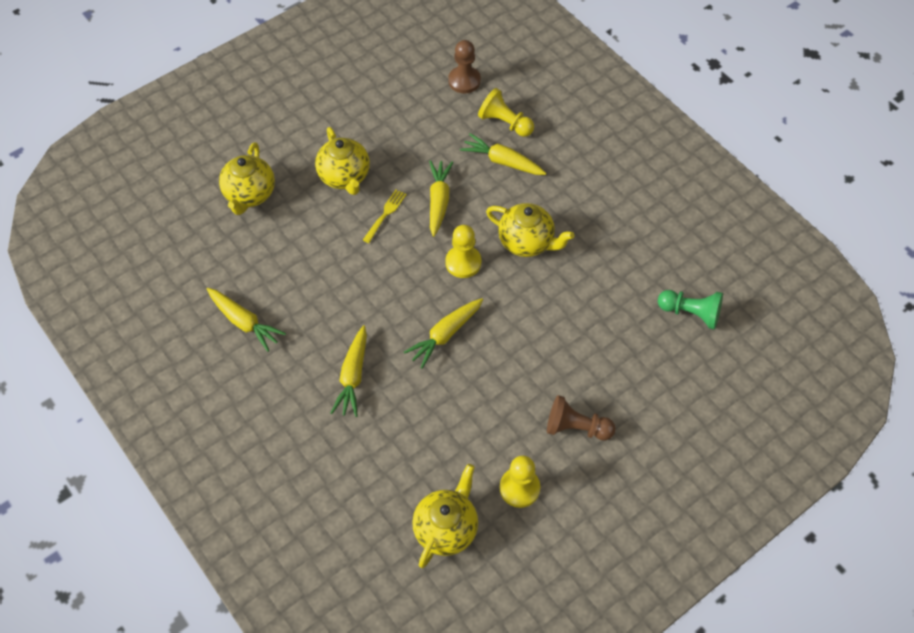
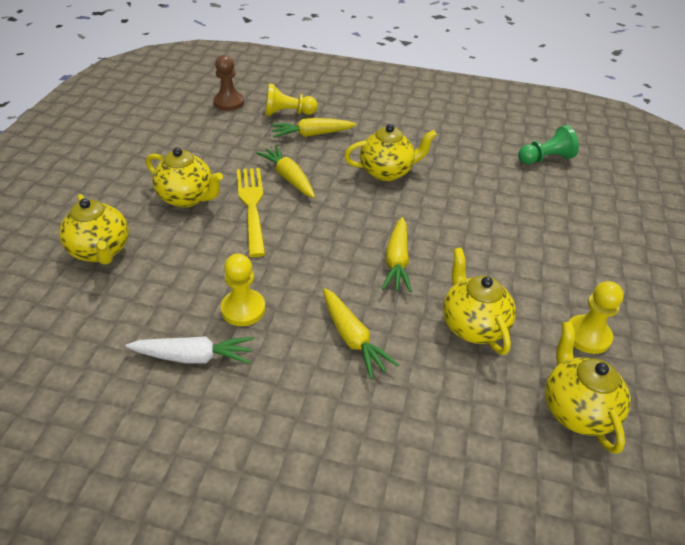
camera: 40 degrees left, 15 degrees down
yellow carrot [207,288,286,352] -> white carrot [125,336,254,364]
yellow fork [363,189,407,243] -> yellow fork [237,168,266,257], size x1.84
yellow pawn [446,225,481,278] -> yellow pawn moved to [221,254,266,326]
brown pawn [547,395,616,440] -> none
none -> yellow teapot [443,247,516,355]

